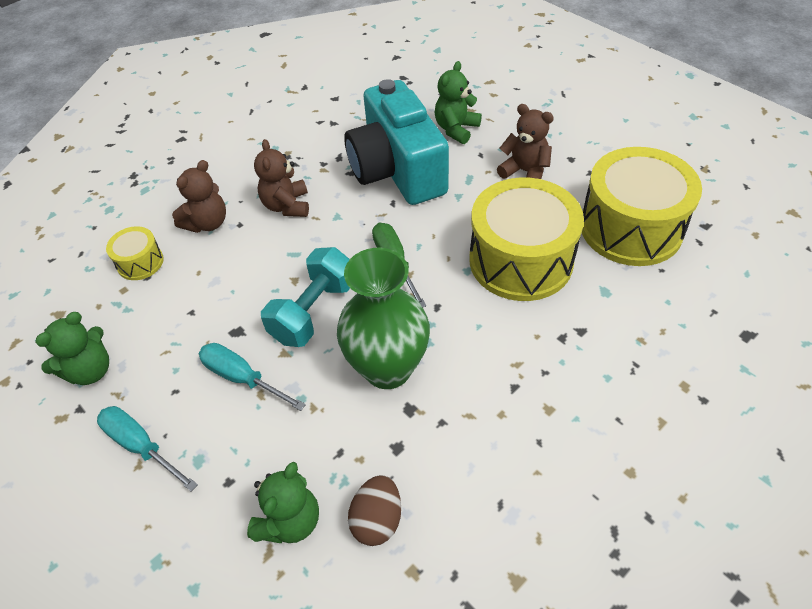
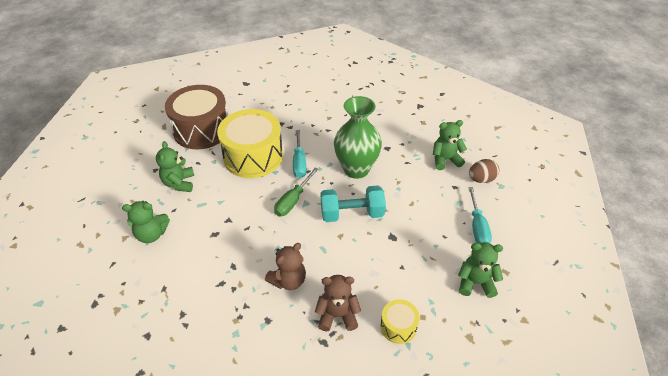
camera: 130 degrees left, 5 degrees down
turquoise screwdriver [199,343,306,411] -> turquoise screwdriver moved to [293,130,307,178]
turquoise camera [344,79,449,205] -> none
brown egg [348,475,401,546] -> brown egg moved to [469,159,499,183]
brown teddy bear [497,104,554,179] -> green teddy bear [156,141,194,192]
yellow drum [582,147,702,266] -> brown drum [165,85,228,149]

